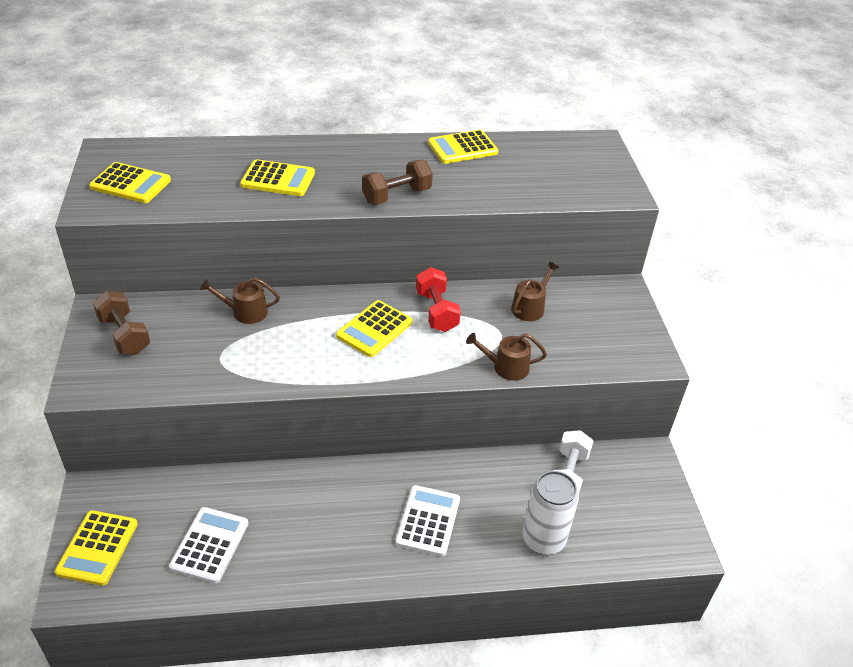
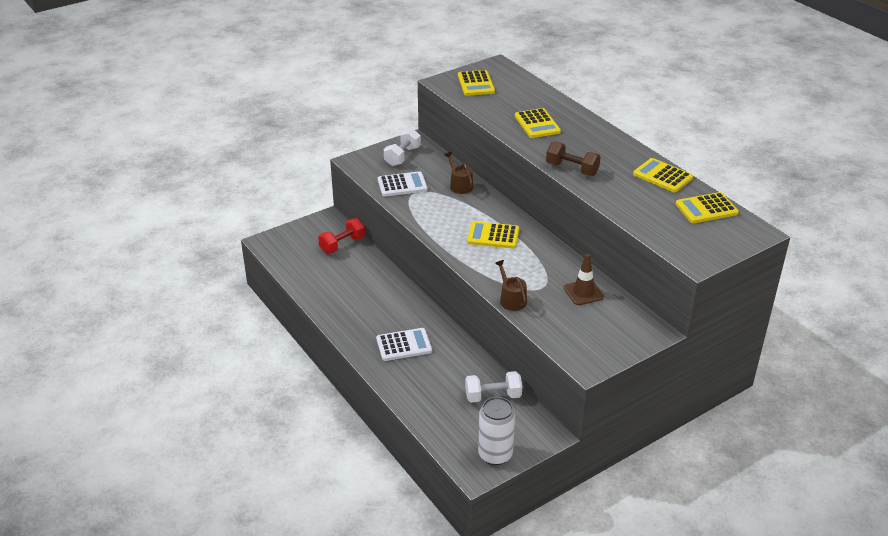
camera: 65 degrees right, 5 degrees down
yellow calculator [55,510,138,586] -> yellow calculator moved to [676,192,739,223]
brown dumbbell [93,291,150,354] -> white dumbbell [384,128,421,166]
white calculator [169,507,248,583] -> white calculator moved to [378,171,428,197]
red dumbbell [416,267,461,332] -> red dumbbell moved to [318,218,365,253]
brown watering can [511,262,560,321] -> brown traffic cone [564,254,604,305]
white can [523,471,579,555] -> white can moved to [478,397,515,465]

